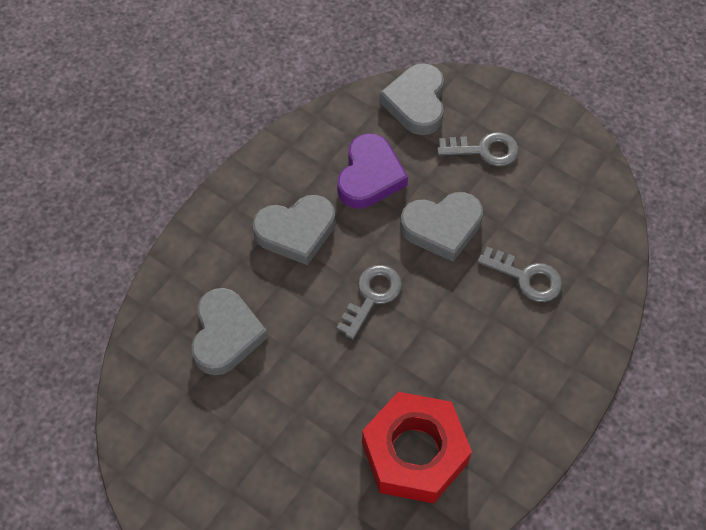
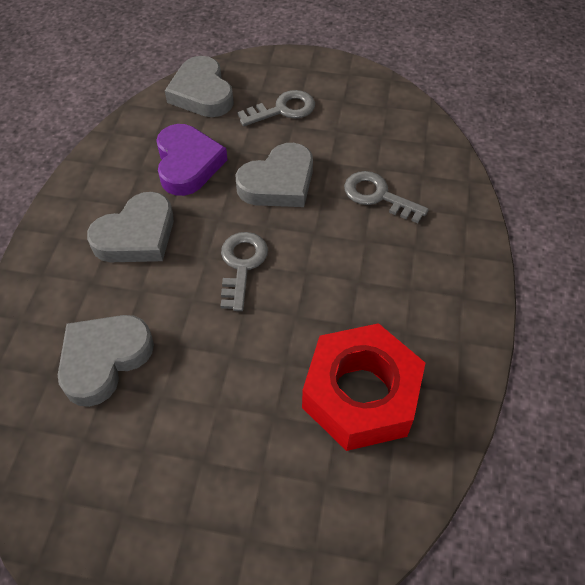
camera: 25 degrees left, 5 degrees down
grey heart [191,288,268,375] -> grey heart turned 120 degrees counterclockwise [58,315,154,407]
grey key [477,247,562,302] -> grey key turned 150 degrees counterclockwise [344,171,429,223]

